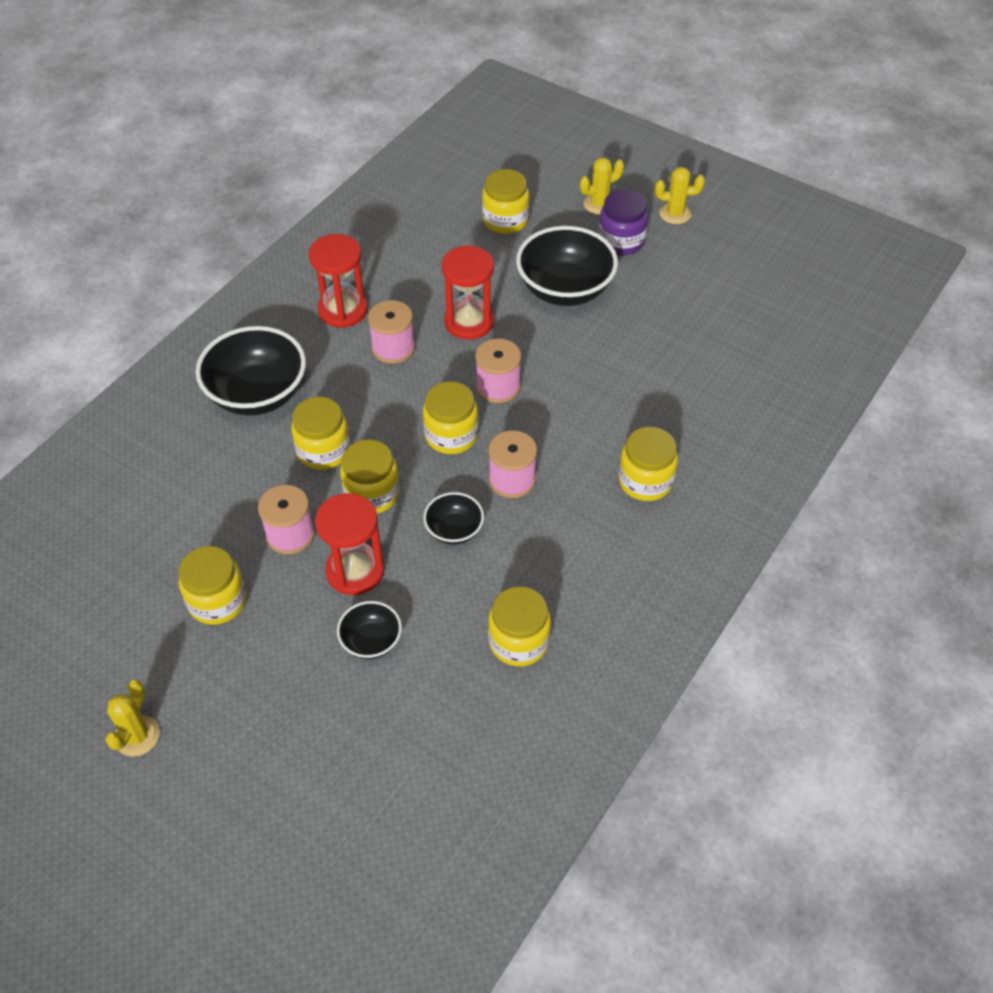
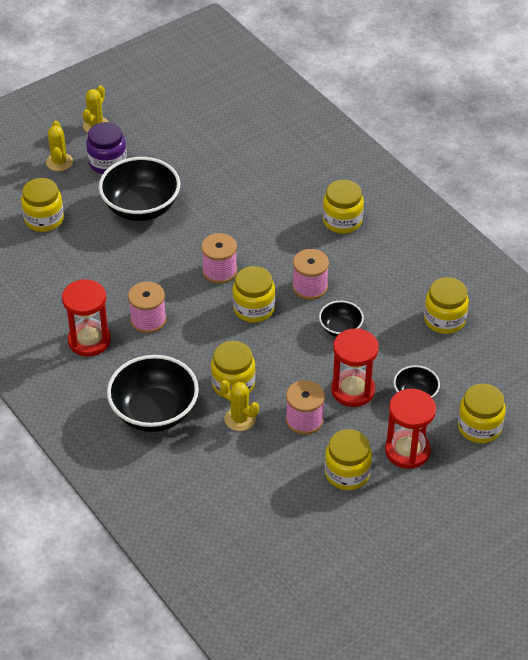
camera: 70 degrees left, 5 degrees down
yellow cactus [105,680,160,757] -> yellow cactus moved to [220,380,259,431]
yellow jar [340,439,400,514] -> yellow jar moved to [458,384,506,443]
red hourglass [441,245,494,340] -> red hourglass moved to [385,389,436,469]

